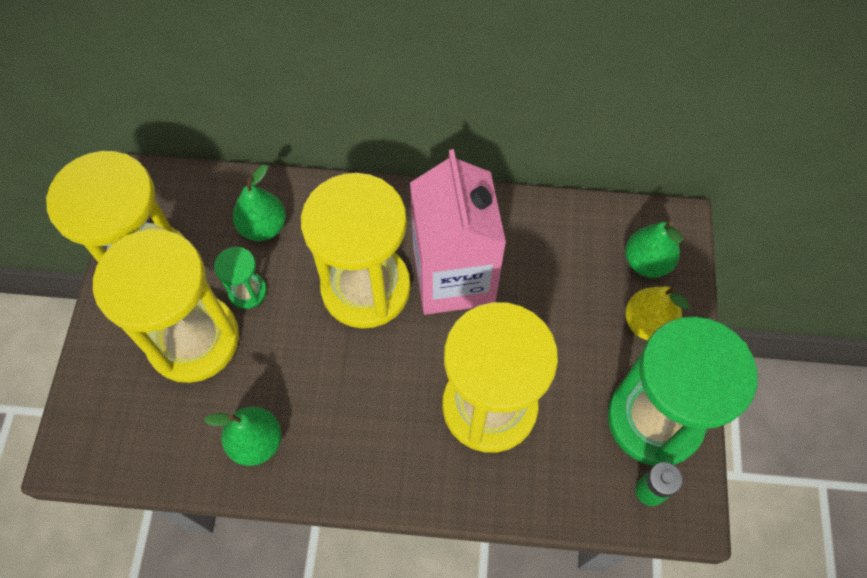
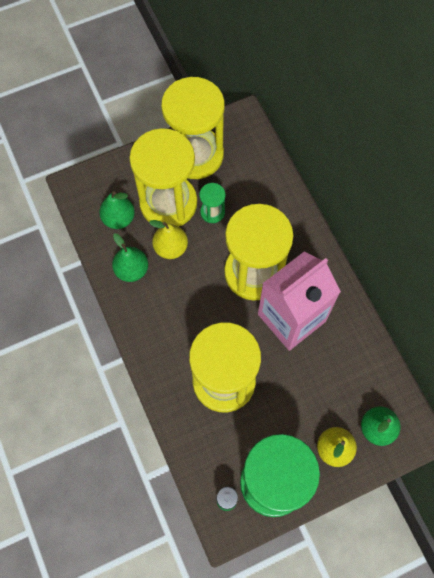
camera: 60 degrees right, 5 degrees up
green pear [233,165,286,241] -> green pear moved to [99,192,135,229]
none -> yellow pear [149,220,188,259]

